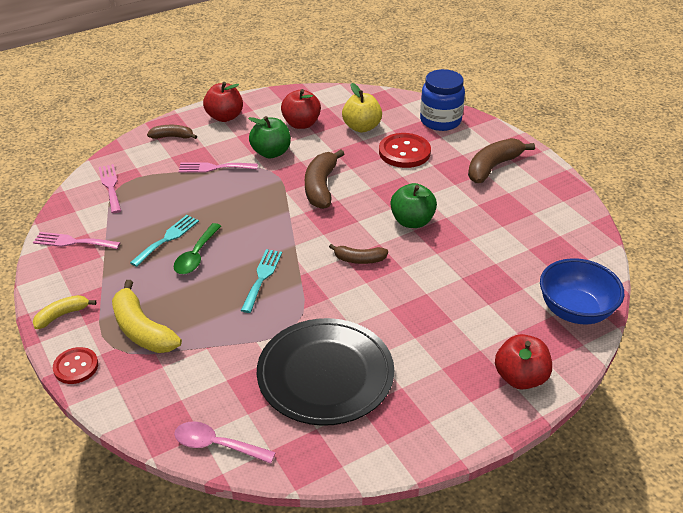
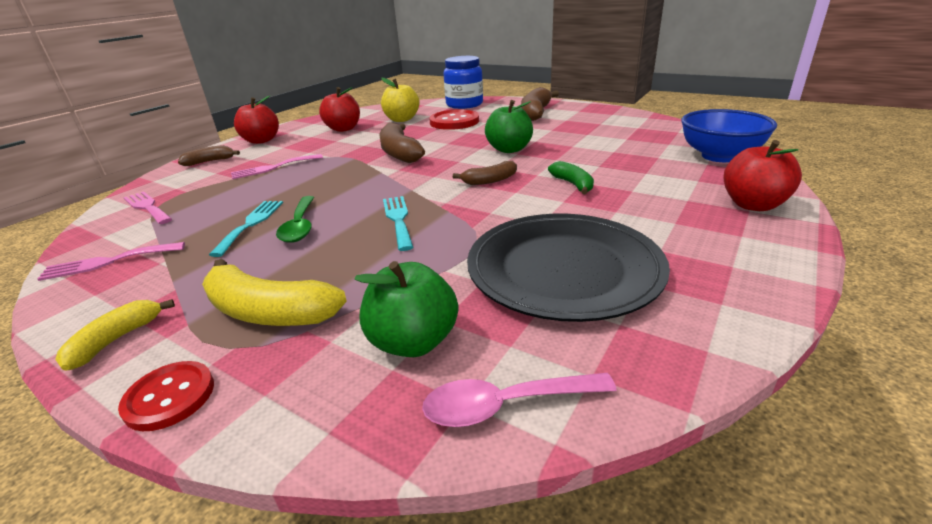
camera: 25 degrees left, 10 degrees down
green apple [248,116,291,158] -> green apple moved to [354,261,458,357]
none -> green banana [548,161,594,194]

